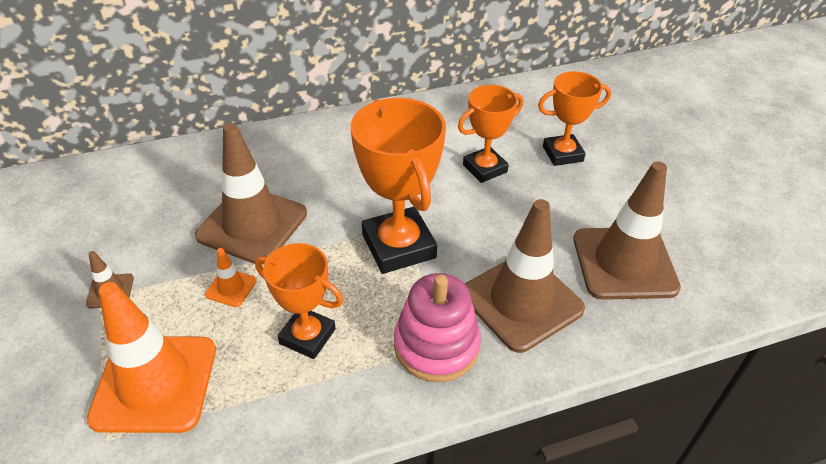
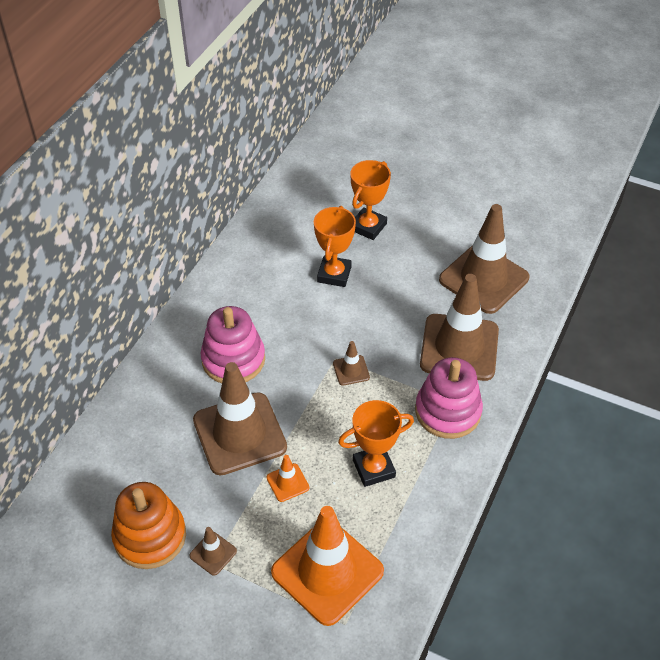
camera: 45 degrees left, 5 degrees up
orange trophy [351,98,446,274] -> brown traffic cone [333,341,370,386]
none -> orange stacking toy [111,482,186,569]
none -> pink stacking toy [201,306,265,383]

